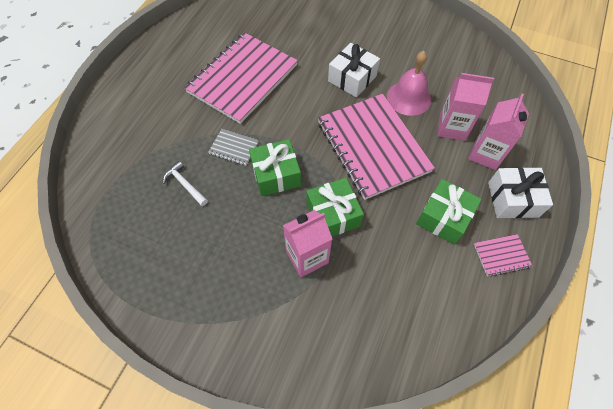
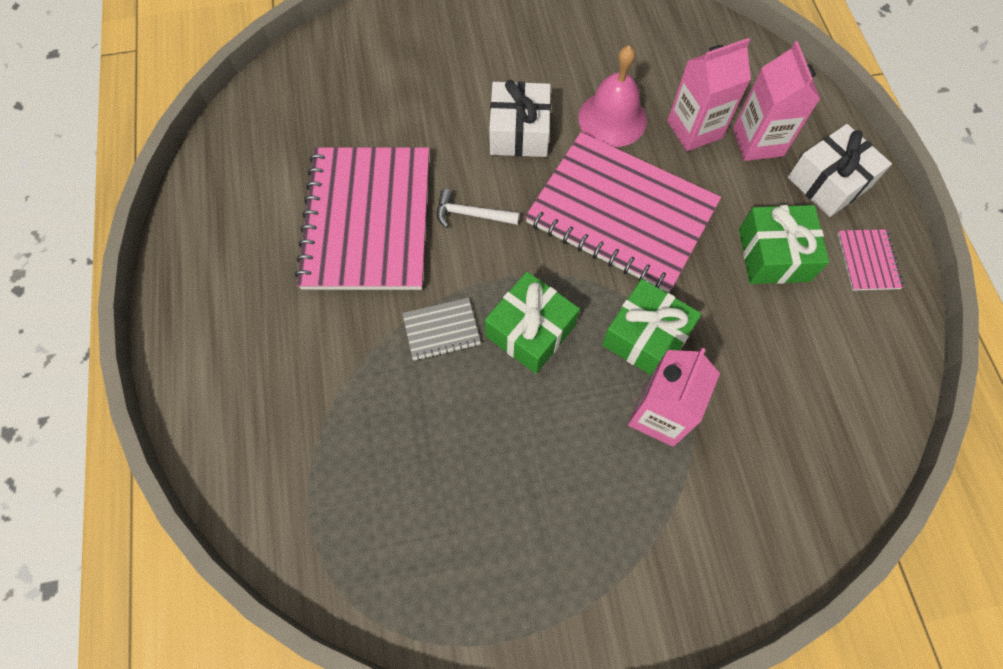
camera: 35 degrees left, 5 degrees up
white hammer [163,161,208,206] -> white hammer moved to [437,189,520,228]
pink notebook [474,234,532,277] -> pink notebook turned 45 degrees counterclockwise [838,229,904,291]

